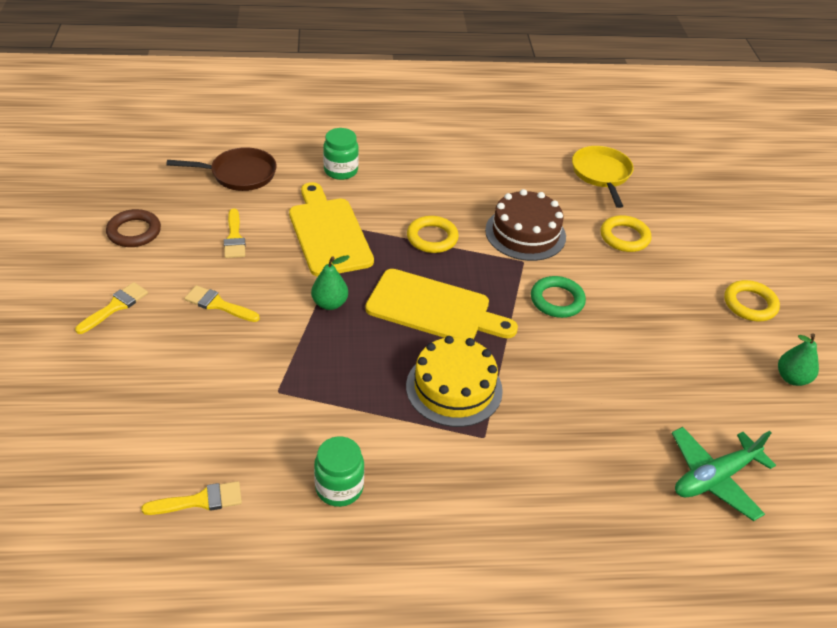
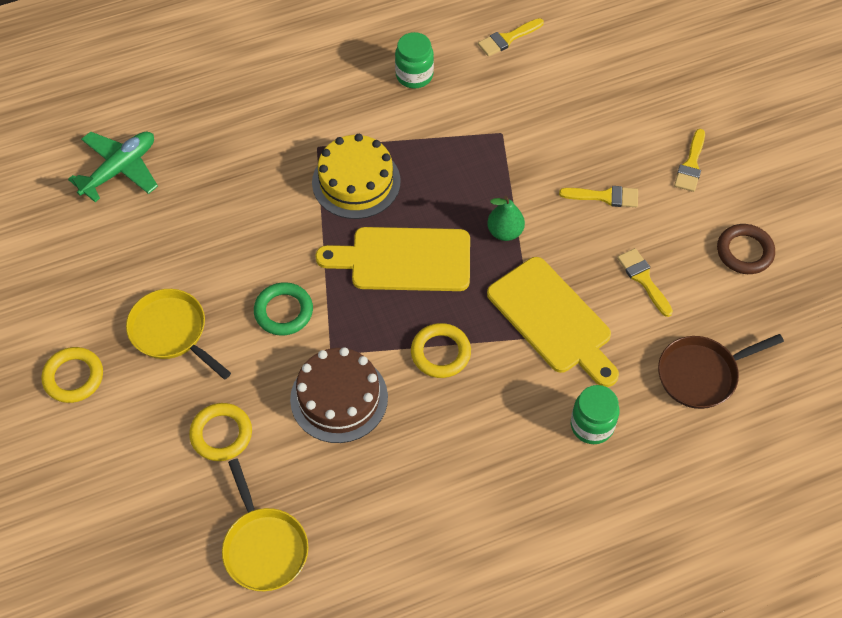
camera: 165 degrees right, 15 degrees up
green pear [778,333,819,386] -> none
none -> yellow pan [126,289,231,379]

